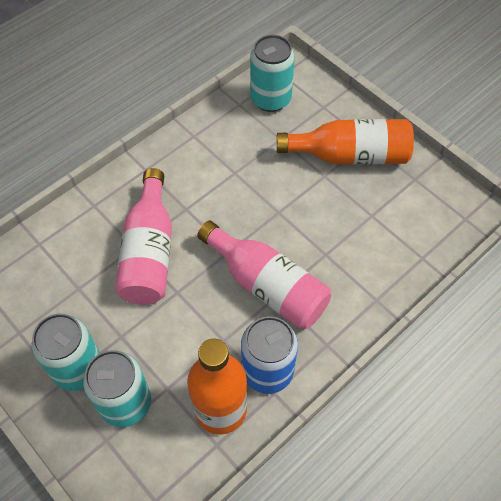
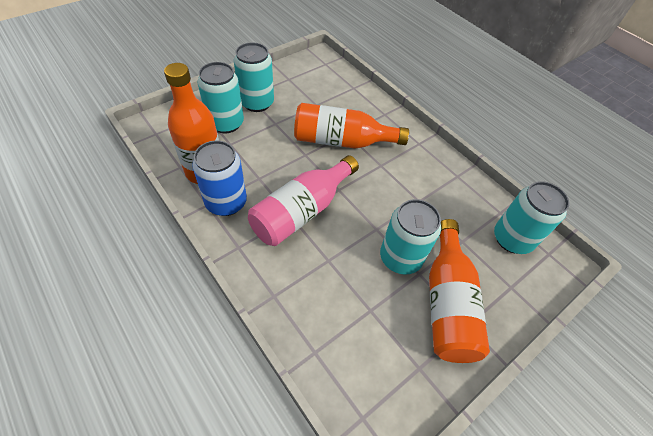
camera: 90 degrees right, 5 degrees down
pink bottle [115,168,172,305] -> orange bottle [294,103,409,149]
none -> turquoise can [380,199,441,275]

